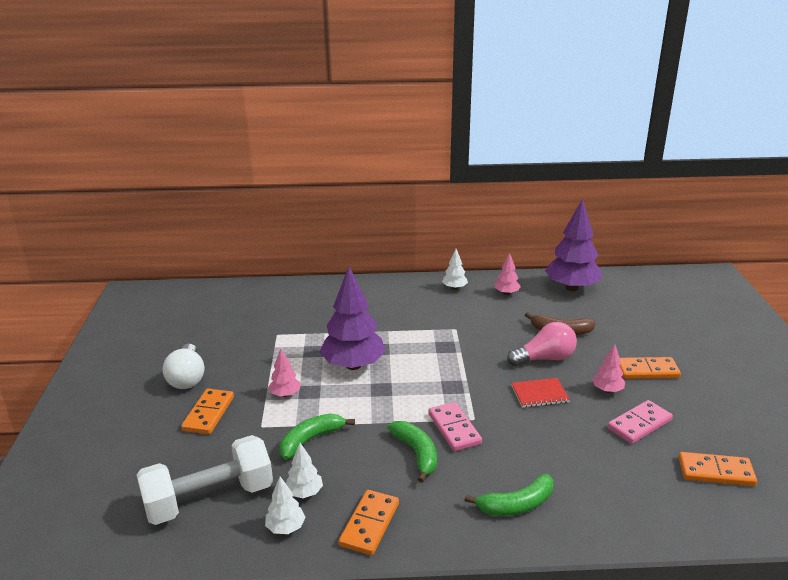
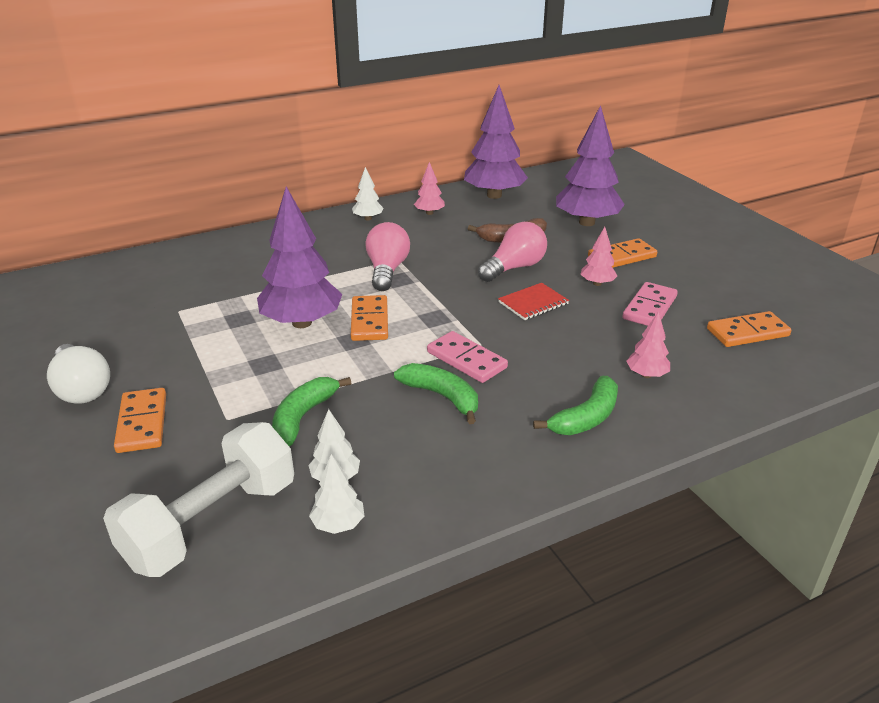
camera: 25 degrees left, 5 degrees up
pink tree [268,349,301,397] -> pink tree moved to [626,311,670,378]
orange domino [339,490,399,555] -> orange domino moved to [351,295,388,341]
none -> pink light bulb [365,222,410,291]
none -> purple tree [556,105,625,226]

